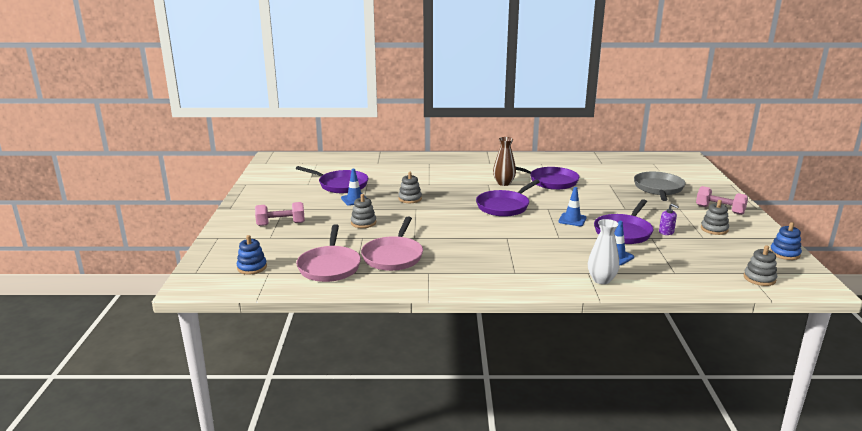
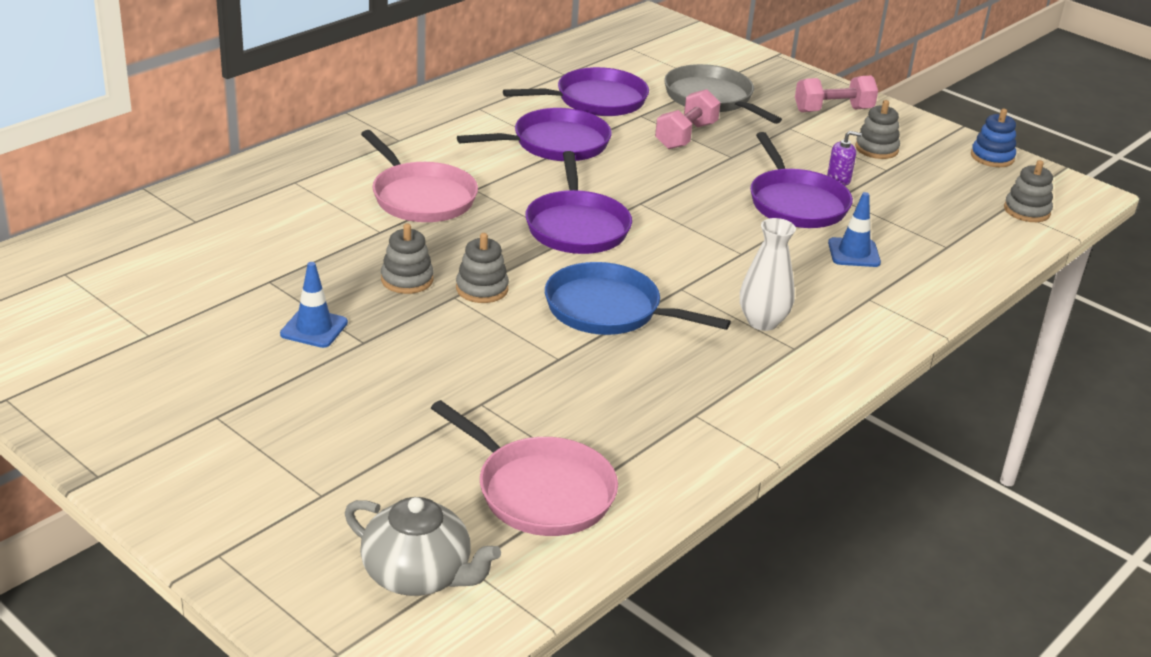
camera: 50 degrees left, 10 degrees up
blue stacking toy [237,235,267,275] -> grey teapot [345,497,501,596]
pink dumbbell [255,202,305,226] -> pink dumbbell moved to [655,89,721,149]
purple pan [296,166,368,193] -> purple pan moved to [503,67,649,116]
grey stacking toy [351,194,376,228] -> grey stacking toy moved to [456,233,509,303]
pink pan [361,217,423,271] -> pink pan moved to [361,130,478,222]
brown vase [493,137,516,186] -> none
blue traffic cone [559,187,586,226] -> none
white vase [588,219,619,284] -> white vase moved to [740,218,796,331]
none -> blue pan [545,262,731,335]

